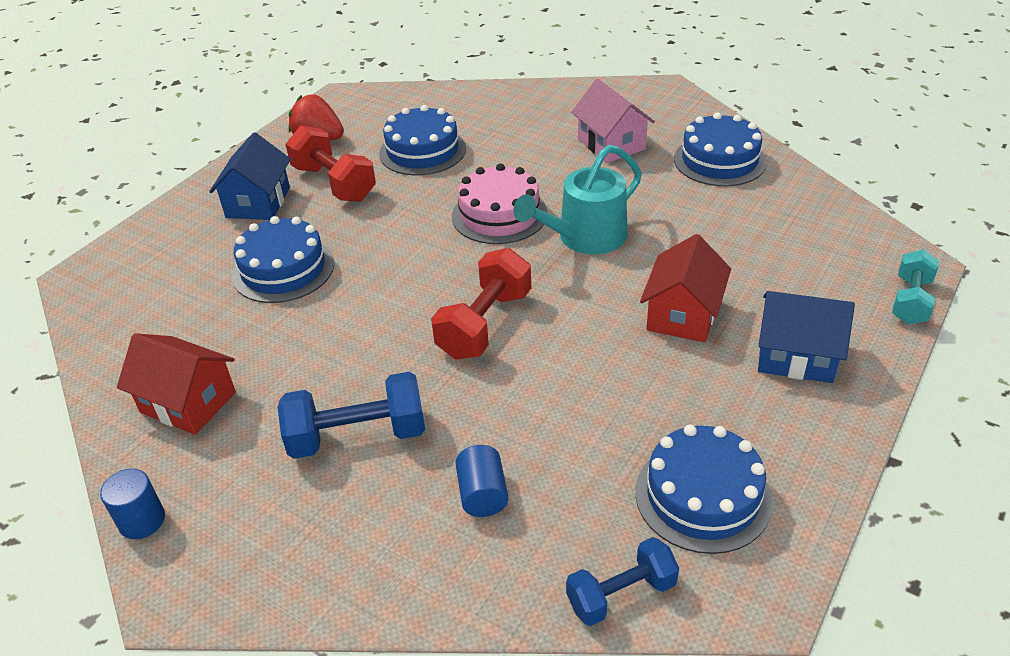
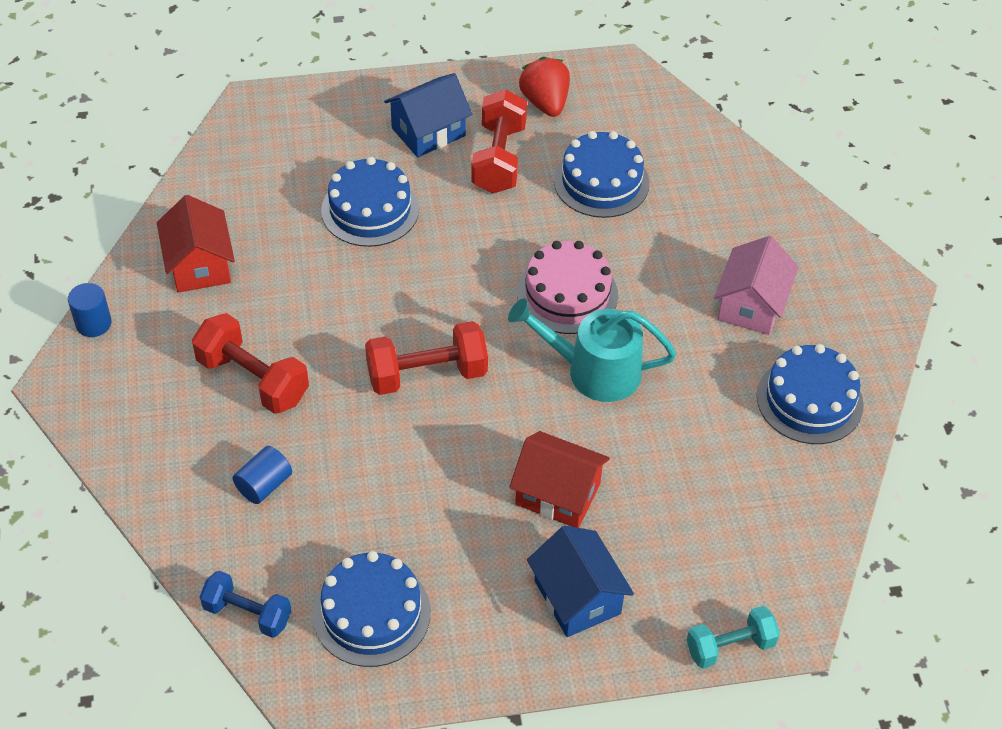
camera: 45 degrees right, 10 degrees up
blue dumbbell [277,372,425,459] -> red dumbbell [192,313,309,414]
red house [640,234,731,342] -> red house turned 45 degrees clockwise [509,431,610,528]

